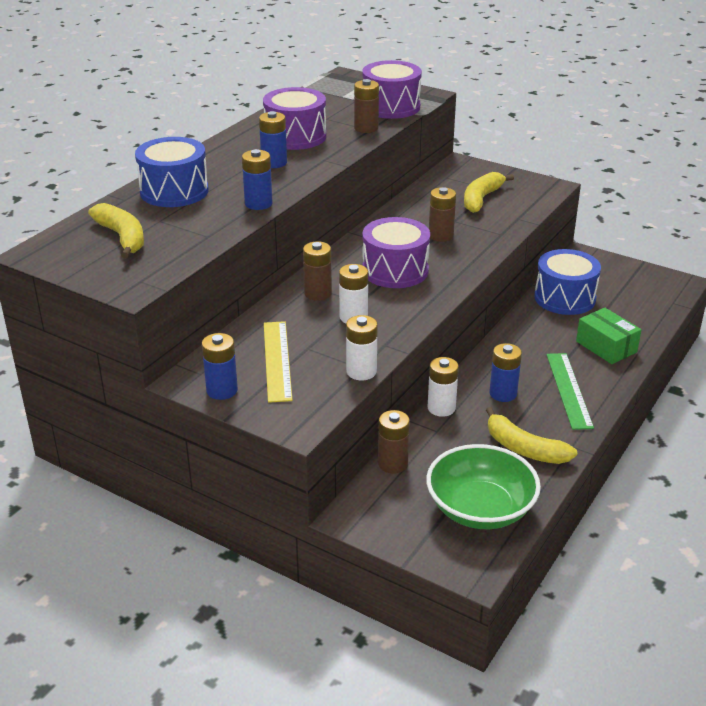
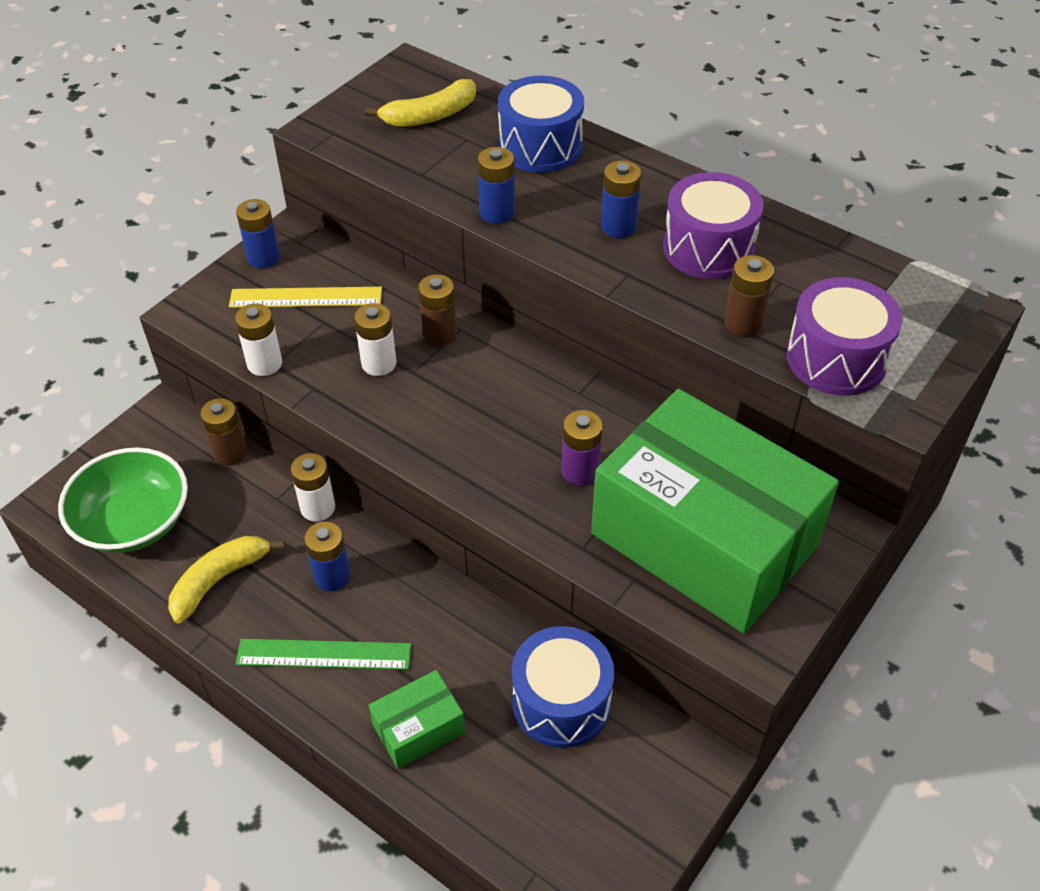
camera: 95 degrees right, 15 degrees up
purple drum [362,217,430,288] -> none
brown battery [429,187,456,242] -> purple battery [561,410,603,486]
yellow banana [464,172,514,213] -> green box [591,389,839,633]

